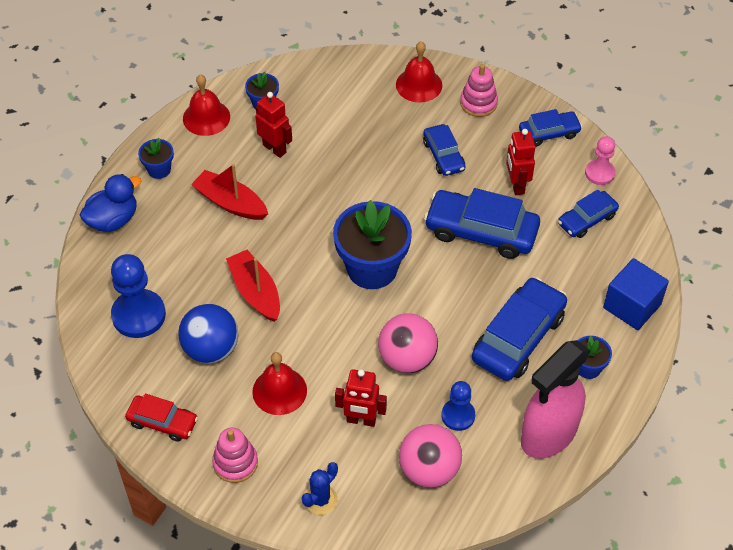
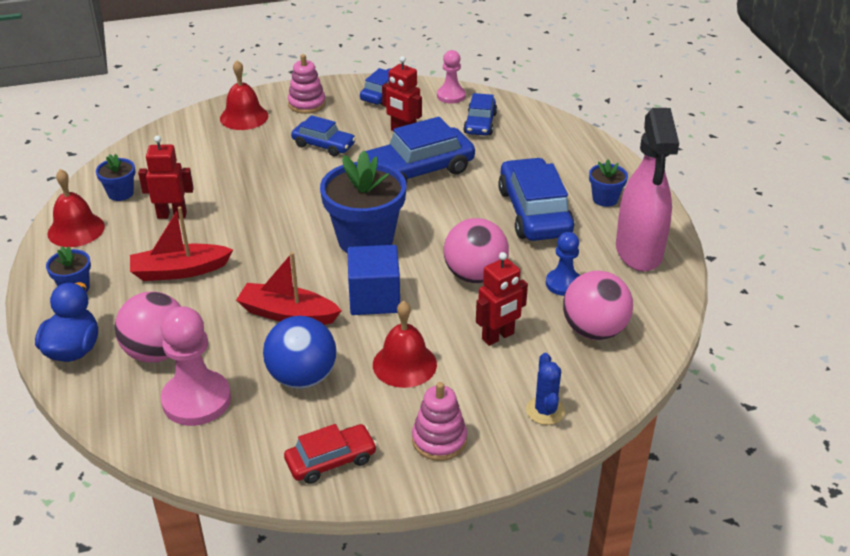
camera: 45 degrees left, 15 degrees down
blue pawn [111,254,166,338] -> pink pawn [161,306,231,426]
blue cube [603,258,669,330] -> blue cube moved to [347,245,400,315]
none -> pink ball [115,292,181,363]

